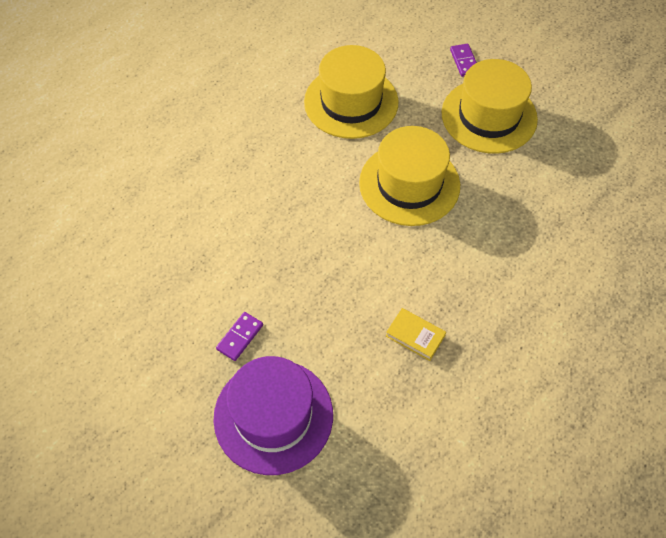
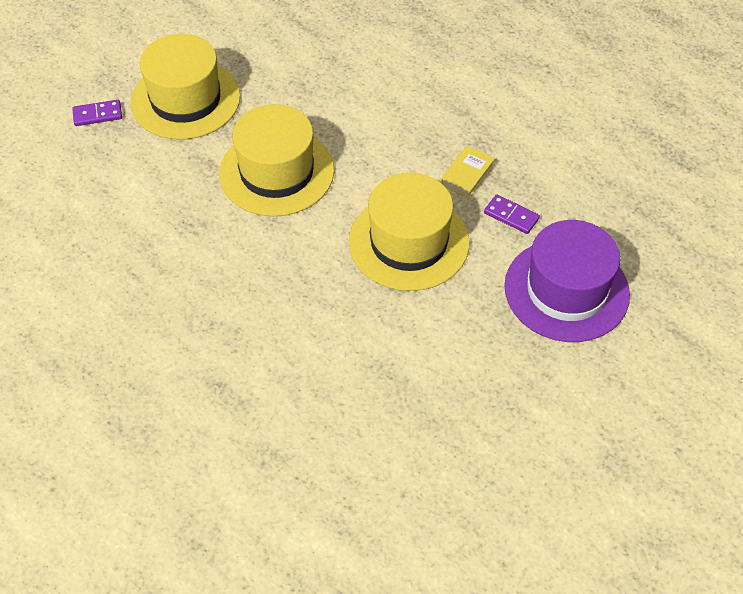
camera: 90 degrees left, 5 degrees down
purple domino [216,312,263,361] -> purple domino moved to [484,194,540,234]
yellow hat [304,45,399,139] -> yellow hat moved to [349,173,470,291]

